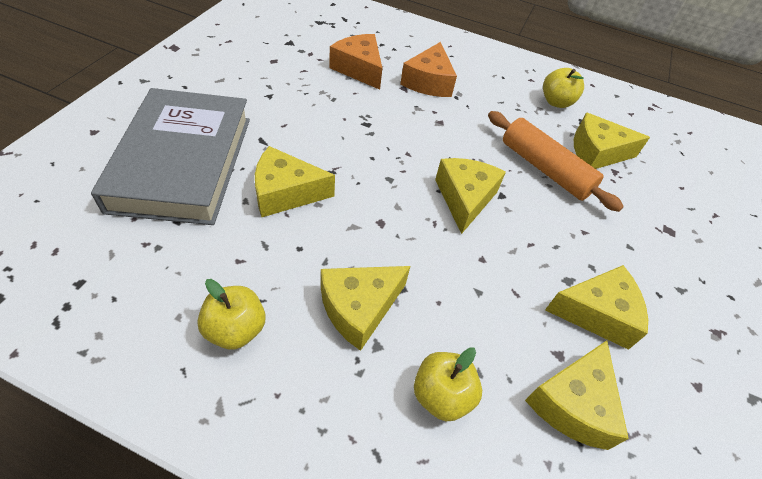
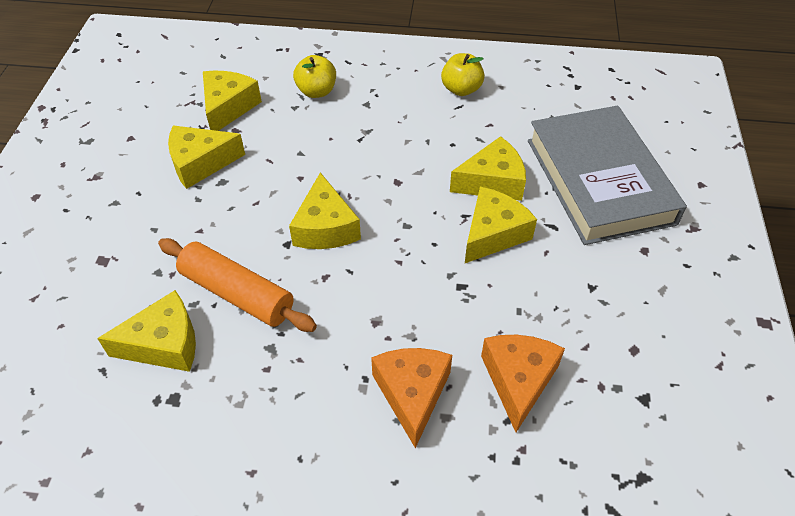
camera: 170 degrees right, 0 degrees up
yellow cheese [321,266,410,351] -> yellow cheese moved to [465,187,537,263]
orange cheese [329,34,382,90] -> orange cheese turned 120 degrees counterclockwise [481,335,565,432]
yellow apple [543,68,584,108] -> none

